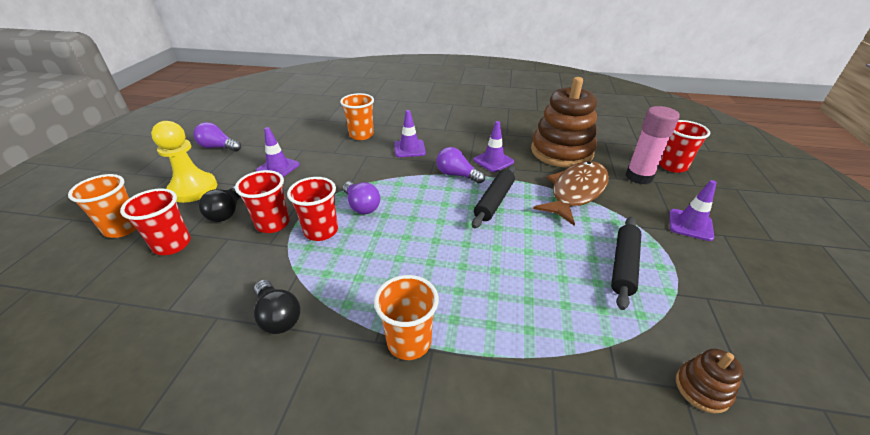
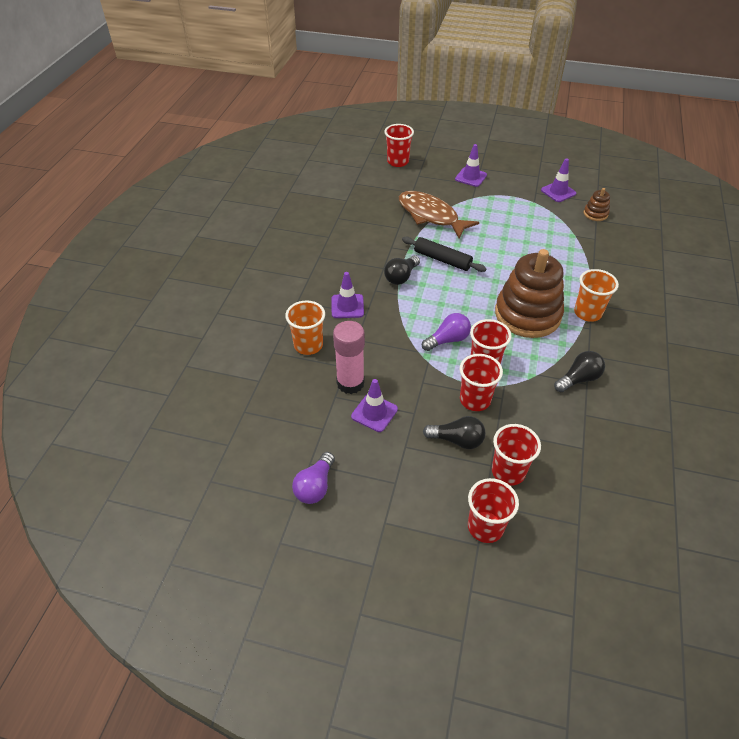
camera: 85 degrees left, 10 degrees up
orange cup [68,174,136,238] -> red cup [468,478,519,543]
yellow pawn [151,121,217,203] -> none
purple light bulb [436,147,485,184] -> black light bulb [384,255,420,285]
purple traffic cone [473,121,514,172] -> purple traffic cone moved to [541,158,576,202]
brown stacking toy [531,77,597,168] -> brown stacking toy moved to [495,249,564,338]
black rolling pin [611,217,641,310] -> none
pink glue stick [625,106,680,184] -> pink glue stick moved to [333,321,365,394]

